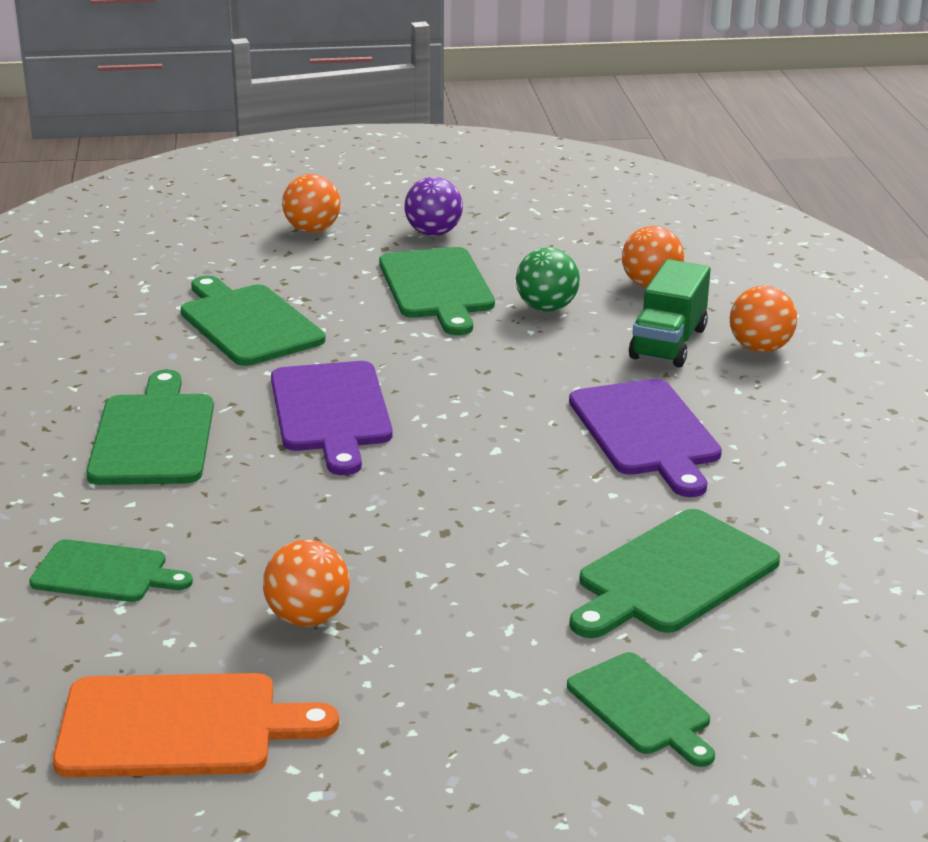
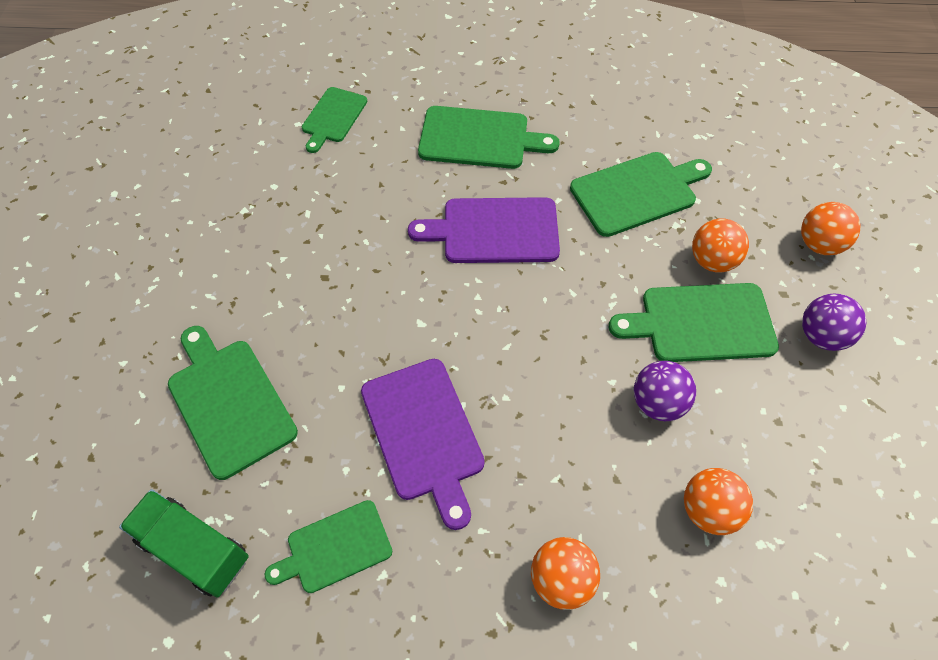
camera: 100 degrees right, 30 degrees up
orange cutting board [53,673,339,777] -> none
orange ball [263,540,350,627] -> orange ball moved to [692,218,749,273]
green ball [516,248,580,312] -> purple ball [634,361,696,421]
green cutting board [567,652,715,767] -> green cutting board moved to [265,500,392,593]
purple cutting board [569,379,722,497] -> purple cutting board turned 105 degrees counterclockwise [361,359,485,530]
green truck [629,259,711,367] -> green truck moved to [119,489,249,597]

